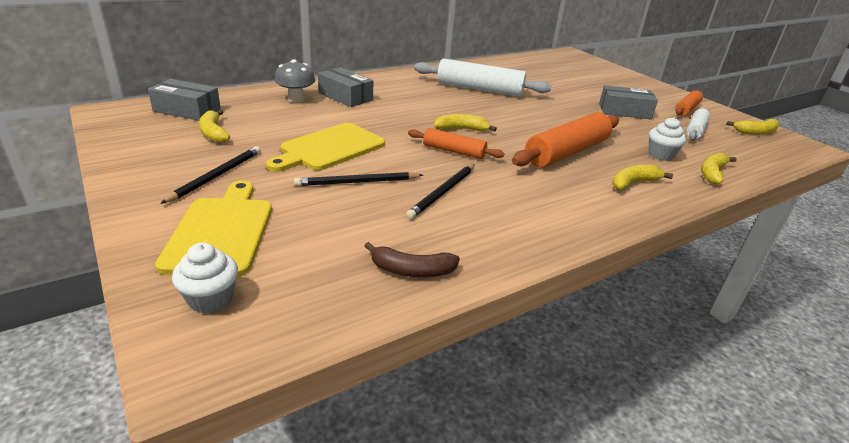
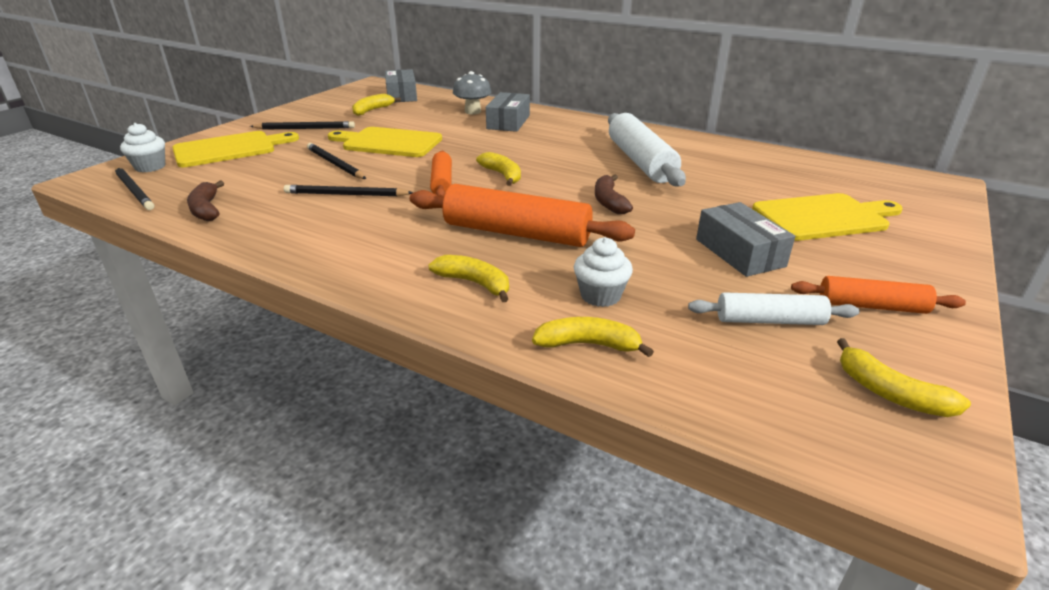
camera: 65 degrees right, 0 degrees up
none -> black pencil [115,167,154,210]
none -> brown banana [595,174,633,214]
none -> yellow cutting board [752,193,903,241]

